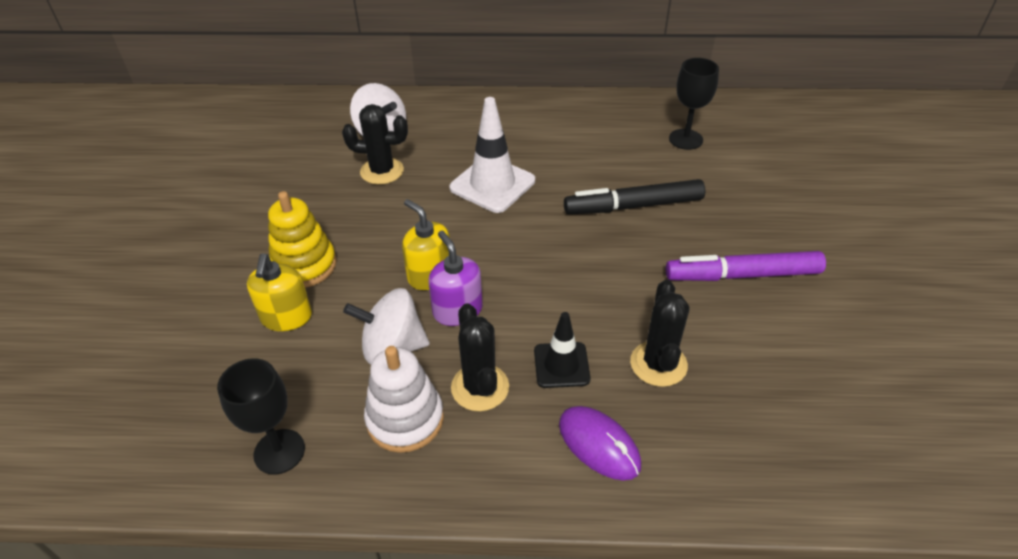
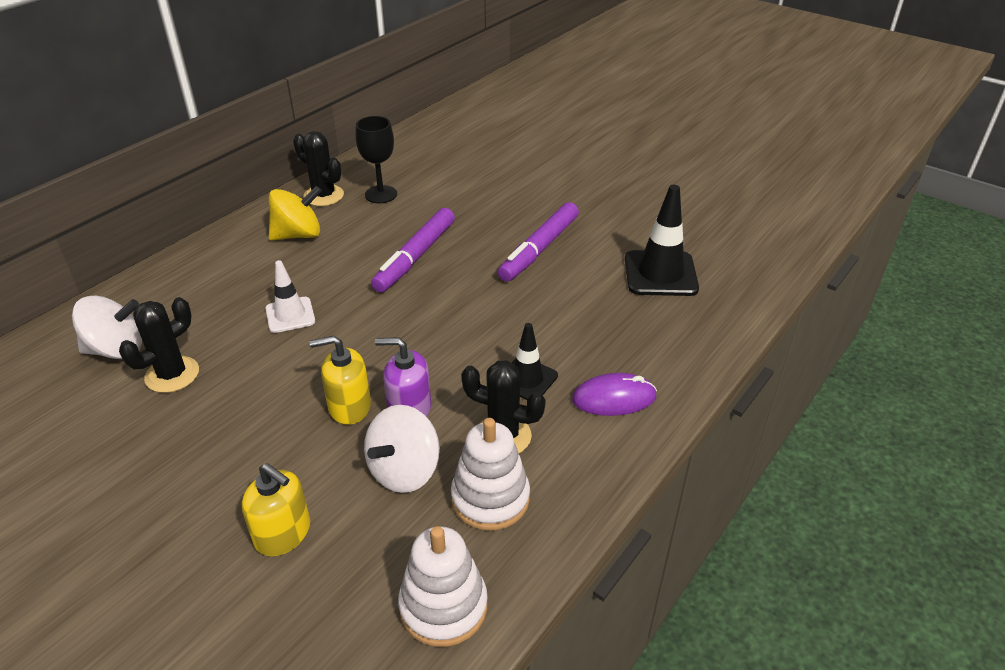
camera: 55 degrees left, 5 degrees down
black goblet [217,358,305,475] -> white stacking toy [398,526,488,647]
yellow stacking toy [268,191,337,288] -> none
white traffic cone [449,97,535,213] -> white traffic cone [265,260,315,333], size x0.62
black marker [564,179,705,214] -> purple marker [371,208,455,293]
black cactus [630,280,690,387] -> black cactus moved to [293,131,344,206]
none -> yellow spinning top [269,186,322,240]
none -> black traffic cone [625,185,699,296]

